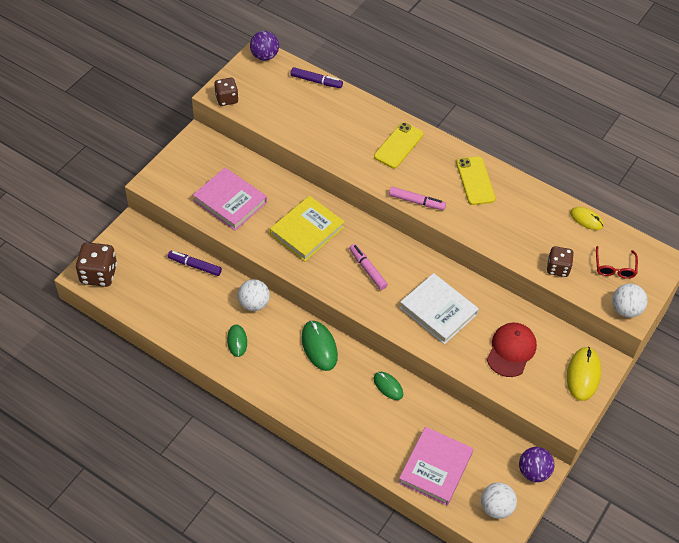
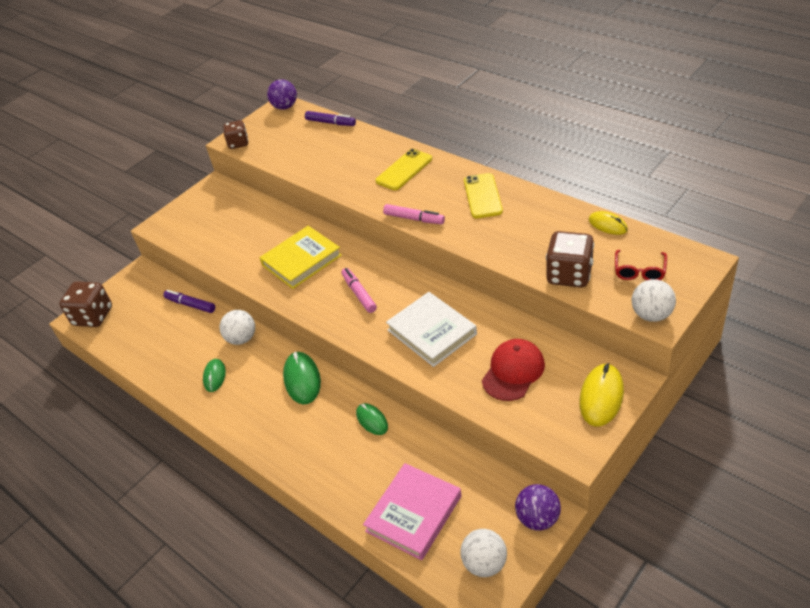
camera: 15 degrees right, 10 degrees down
pink book [193,168,267,231] -> none
brown dice [547,246,574,277] -> brown dice [546,231,594,287], size x1.55

